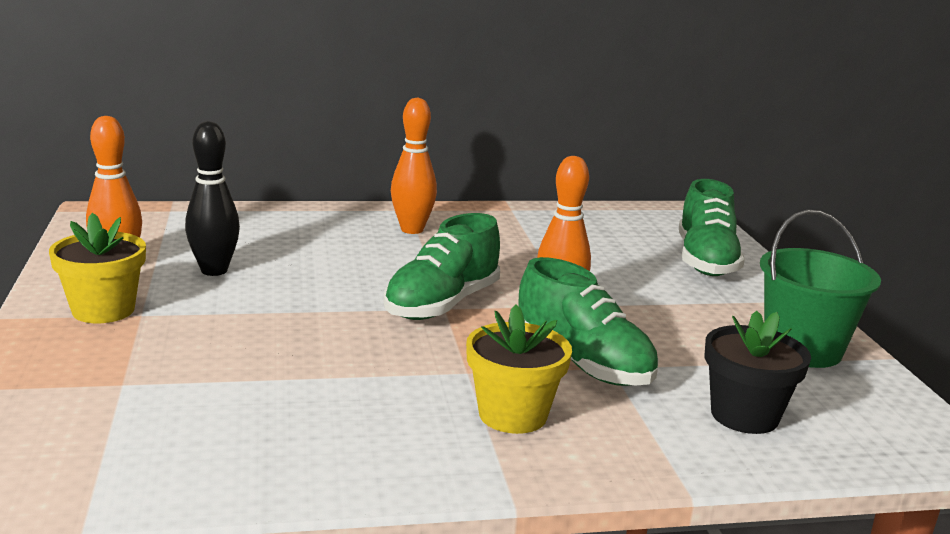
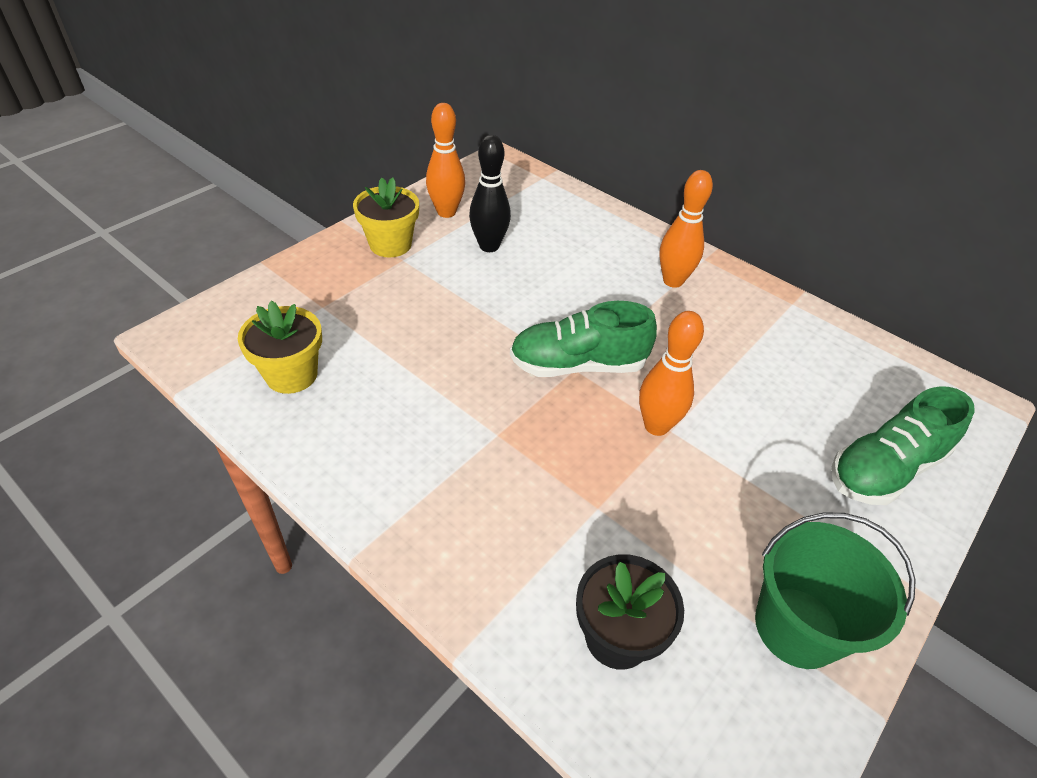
camera: 50 degrees right, 25 degrees up
yellow flower pot [466,304,572,434] -> yellow flower pot moved to [238,301,322,394]
green shoe [519,257,659,386] -> none

